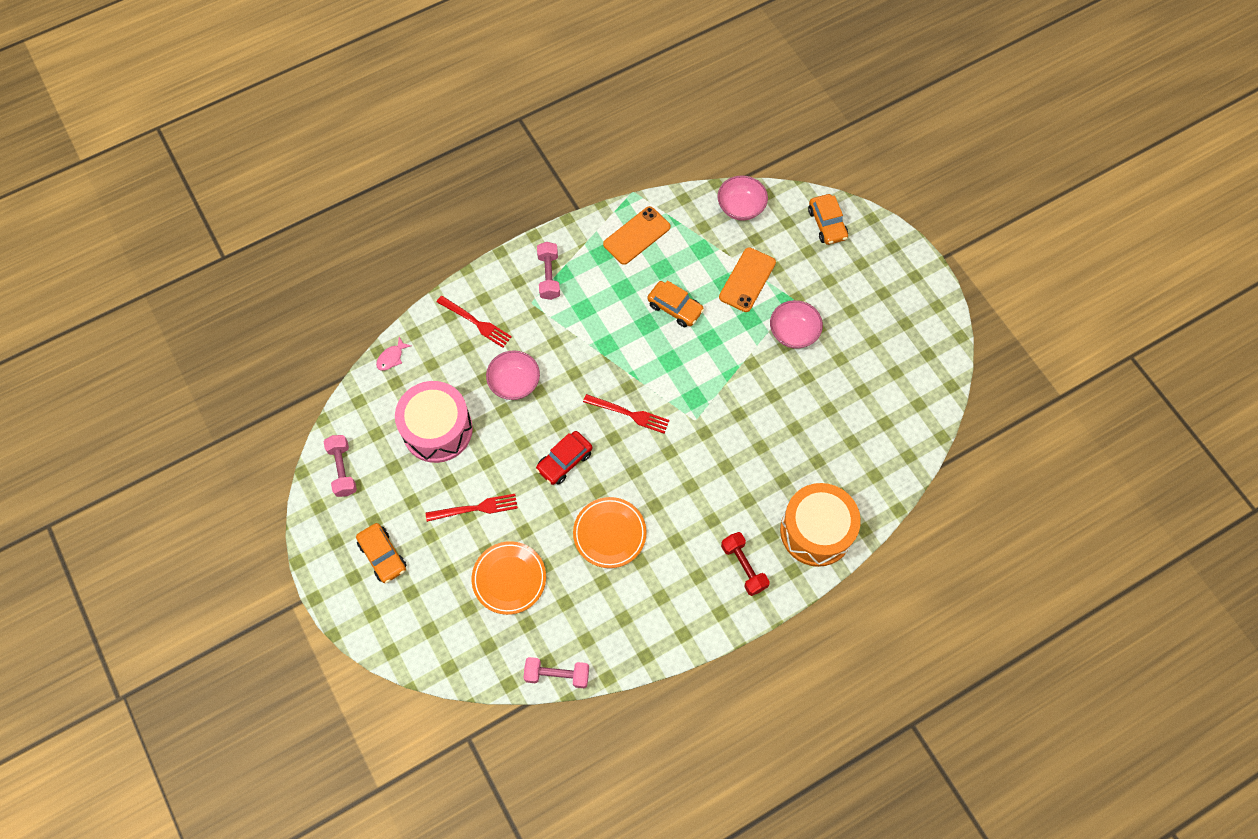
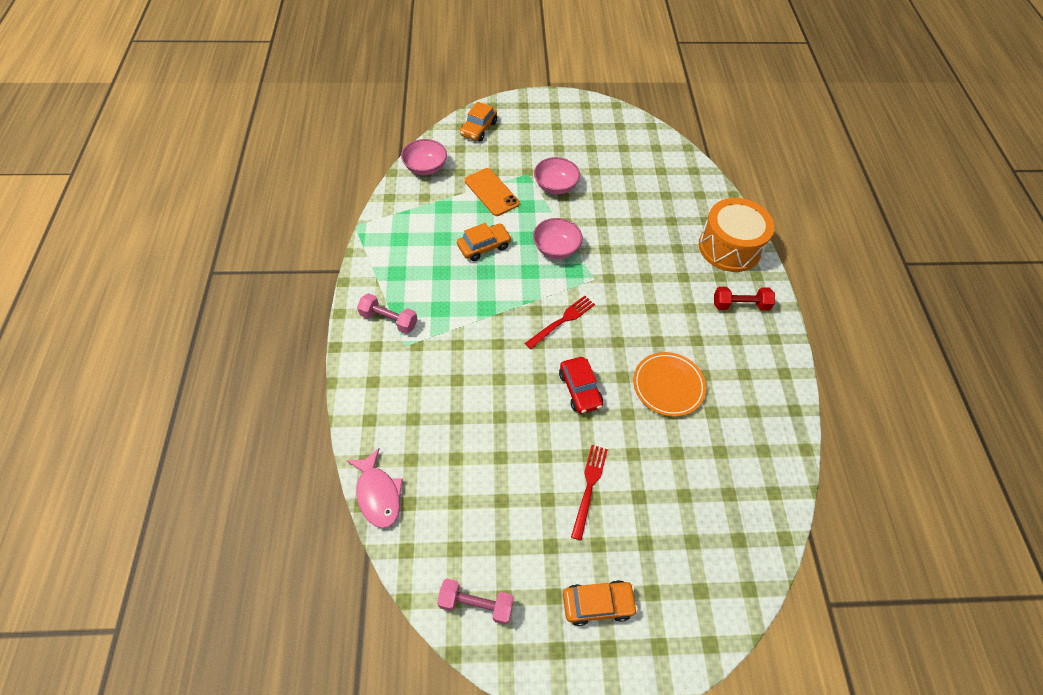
camera: 65 degrees left, 10 degrees down
pink fish [376,337,411,371] -> pink fish [347,448,403,528], size x1.78
pink drum [395,381,473,463] -> none
red fork [437,296,512,348] -> none
orange plate [472,541,546,615] -> none
pink bowl [486,350,540,400] -> pink bowl moved to [533,218,582,259]
pink dumbbell [523,657,589,688] -> none
orange phone [603,206,671,265] -> none
orange car [808,194,848,245] -> orange car turned 105 degrees clockwise [460,102,497,141]

